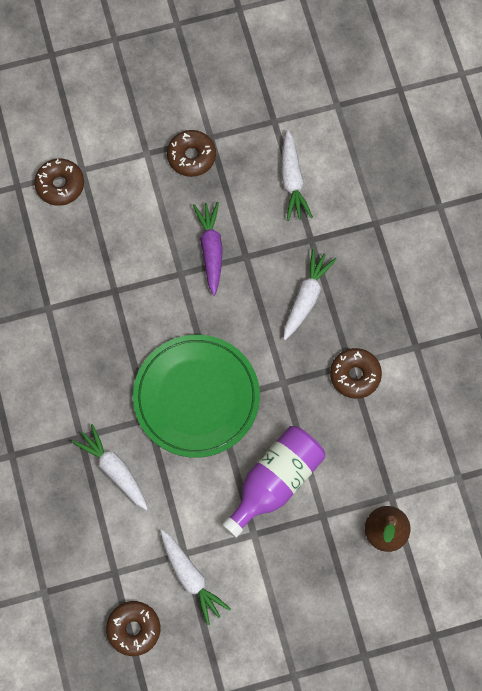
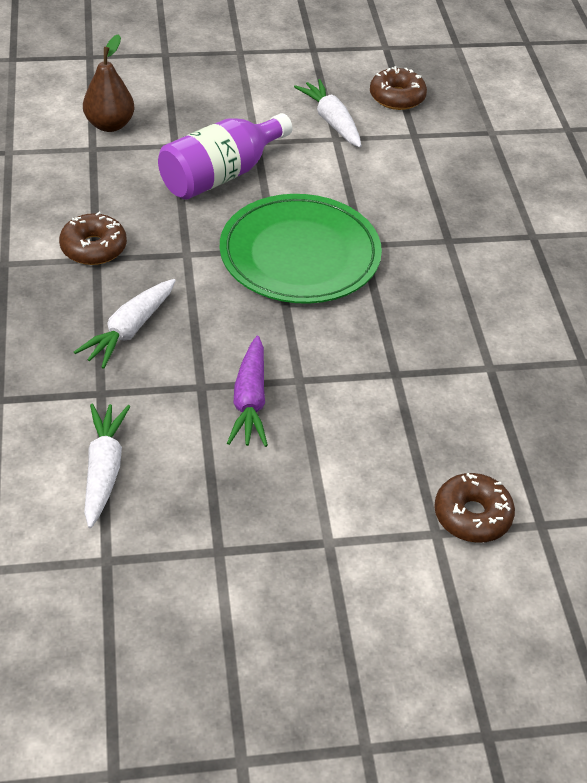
camera: 175 degrees left, 25 degrees down
white carrot [72,424,148,511] -> none
brown donut [167,130,216,177] -> none

